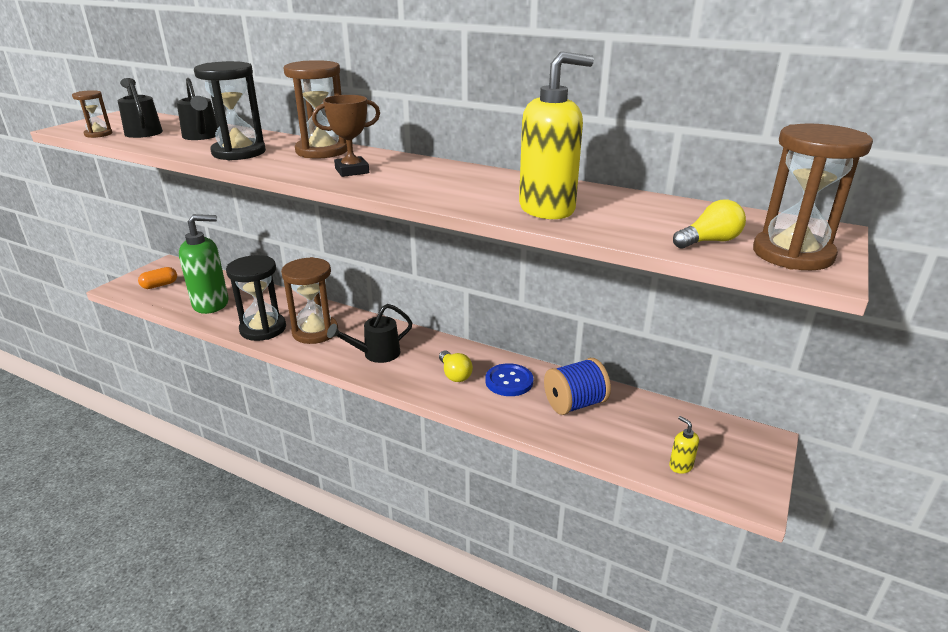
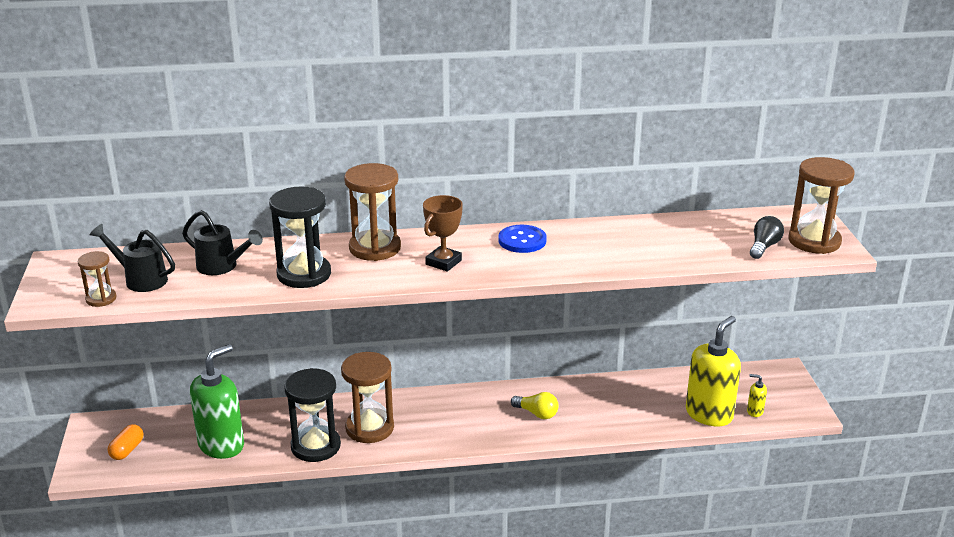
camera: 35 degrees left, 0 degrees up
black watering can [327,304,413,363] -> none
blue button [485,363,534,396] -> blue button moved to [498,225,547,253]
yellow soap dispenser [519,51,594,219] -> yellow soap dispenser moved to [686,316,741,426]
blue spool [544,358,611,415] -> none
yellow light bulb [673,200,746,249] -> black light bulb [750,216,784,259]

